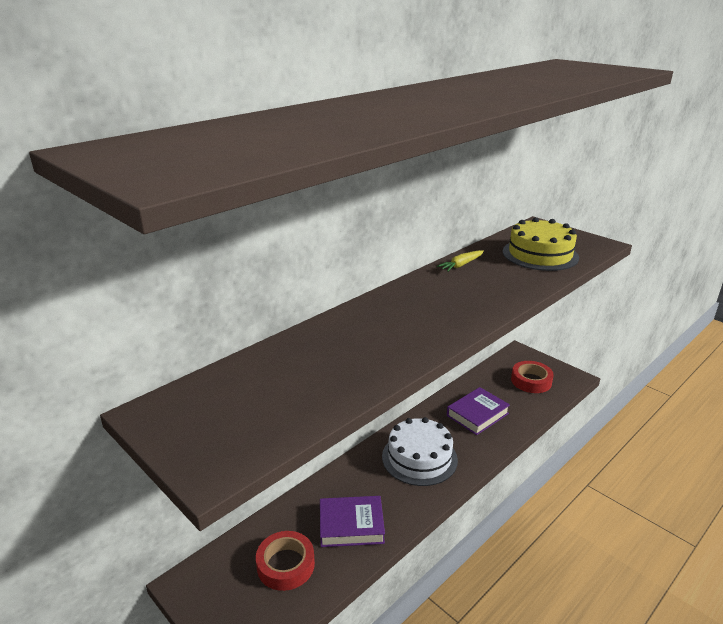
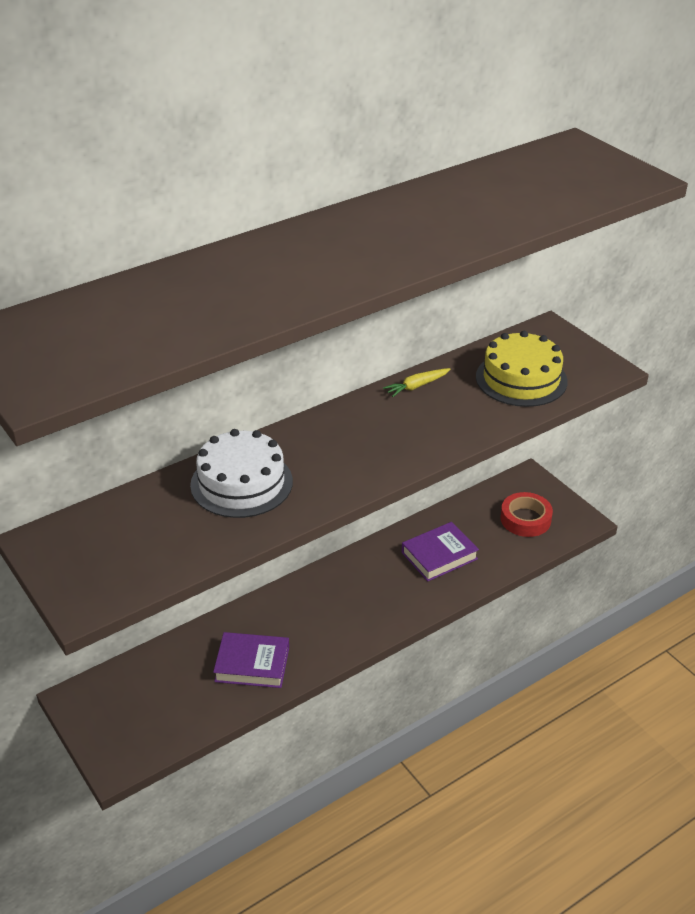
camera: 10 degrees right, 10 degrees up
red tape [256,531,315,591] -> none
white cake [382,417,458,486] -> white cake moved to [190,429,293,518]

